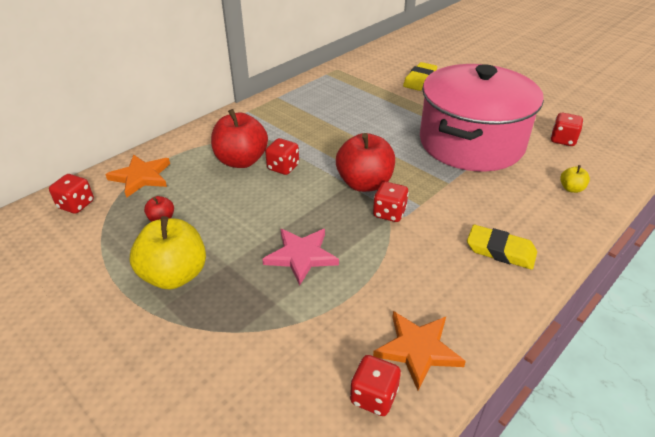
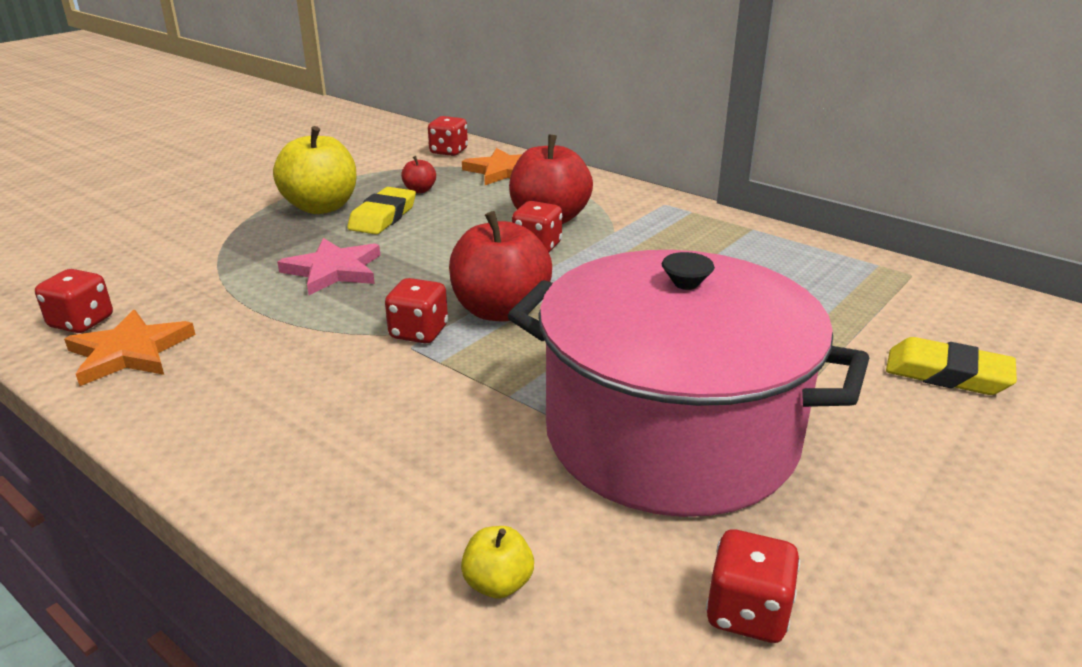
camera: 85 degrees right, 10 degrees down
yellow eraser [467,225,537,270] -> yellow eraser moved to [347,187,416,234]

